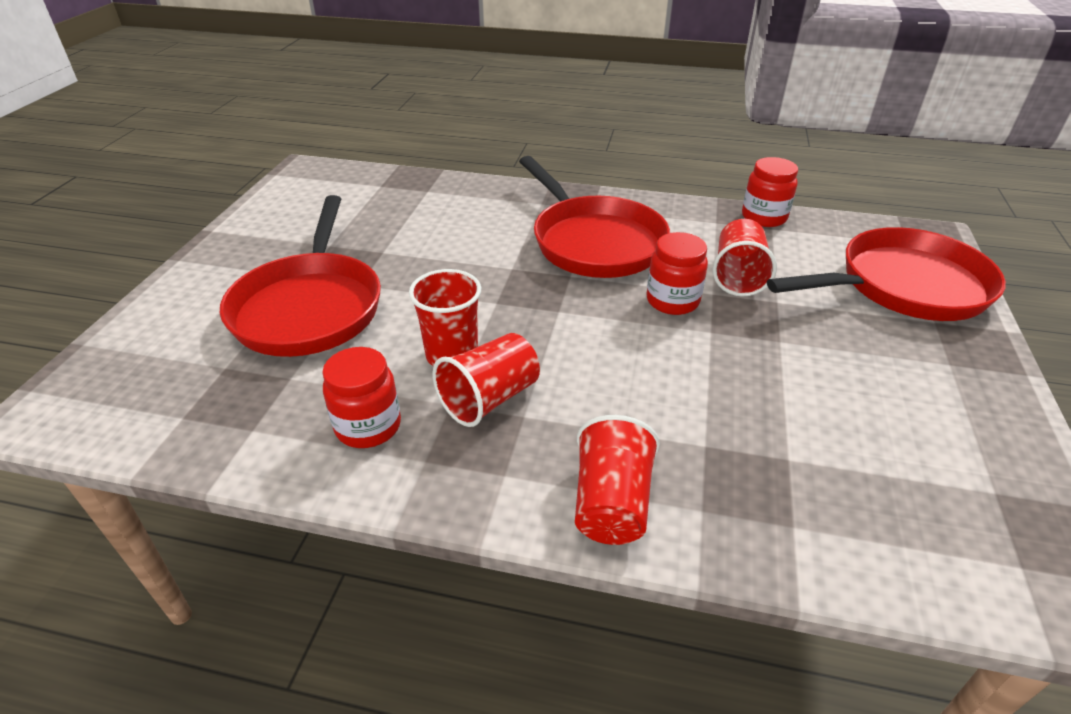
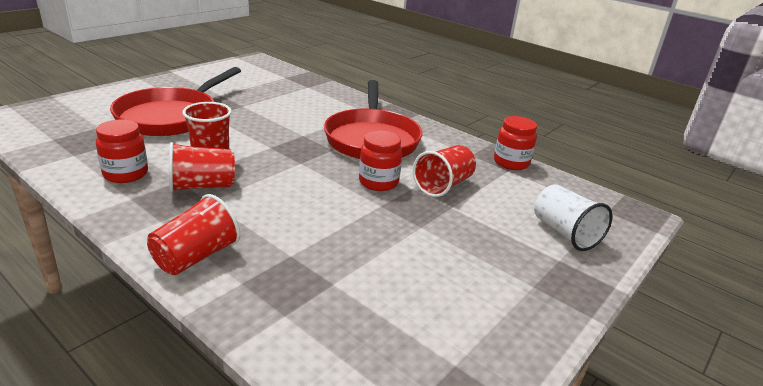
camera: 25 degrees right, 10 degrees down
red pan [767,227,1006,321] -> white cup [534,184,612,251]

